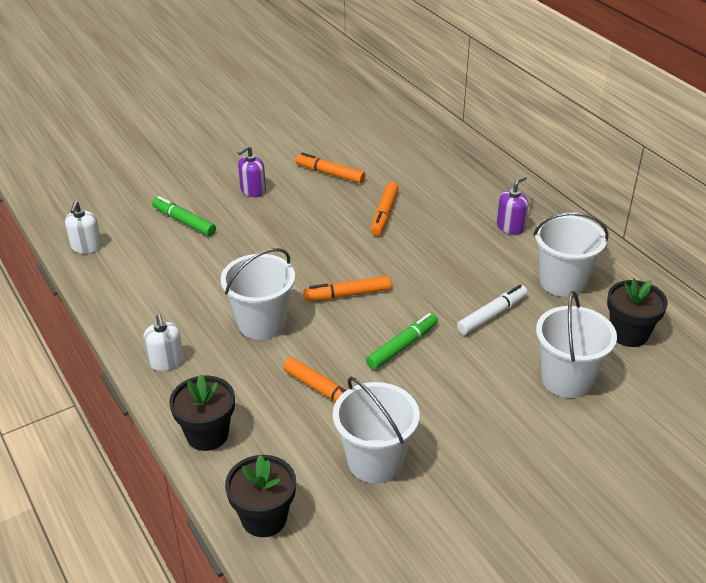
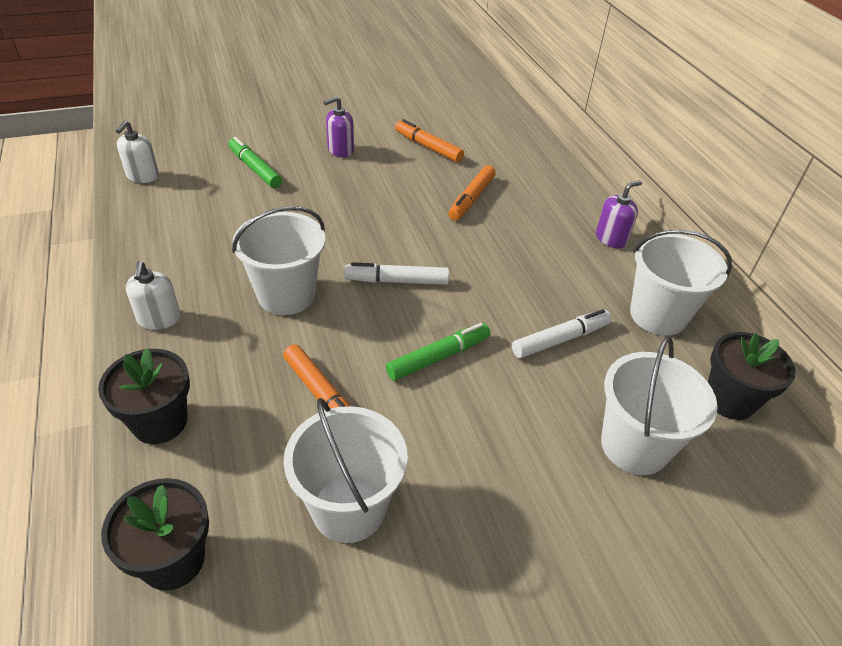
camera: 10 degrees right, 5 degrees up
orange marker [303,276,391,301] -> white marker [344,262,449,285]

